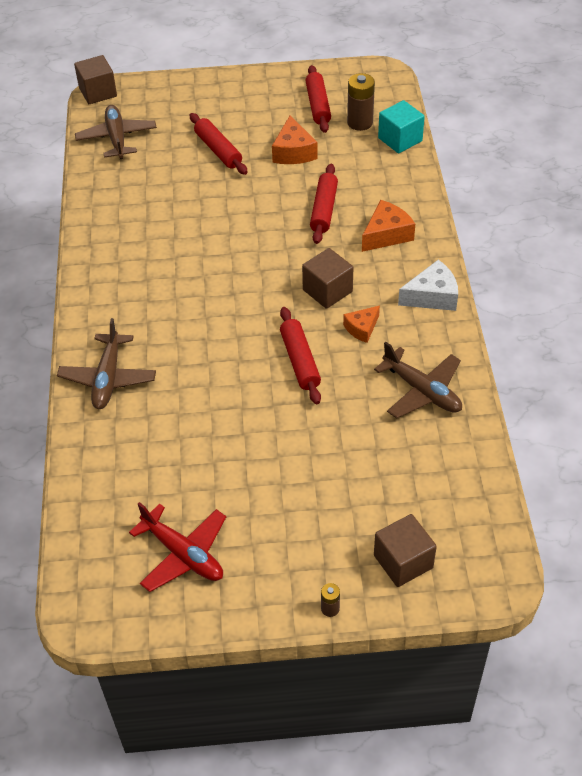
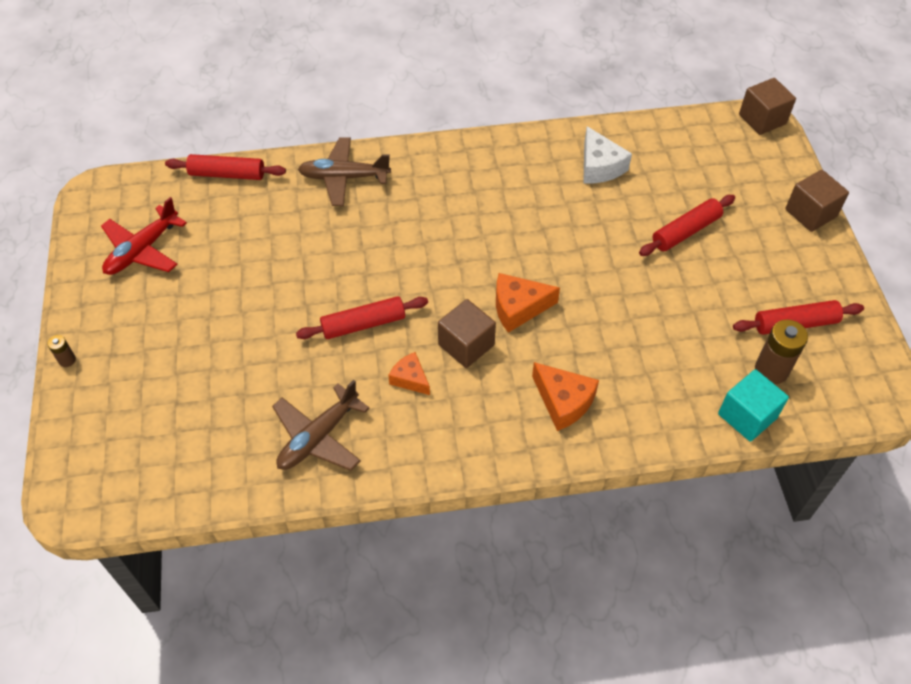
camera: 85 degrees right, 5 degrees up
brown plane [75,105,157,159] -> none
orange cheese [272,115,318,164] -> orange cheese moved to [496,273,560,333]
red rolling pin [310,164,338,244] -> red rolling pin moved to [165,154,286,180]
brown cube [374,514,437,587] -> brown cube moved to [785,170,849,232]
white cheese [398,260,458,311] -> white cheese moved to [583,126,632,184]

